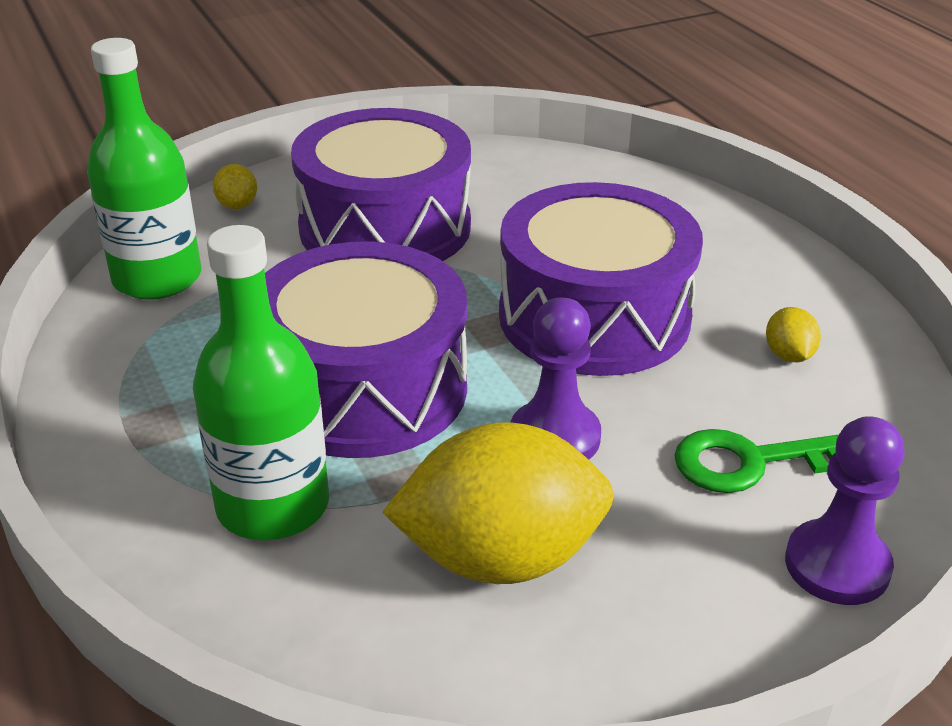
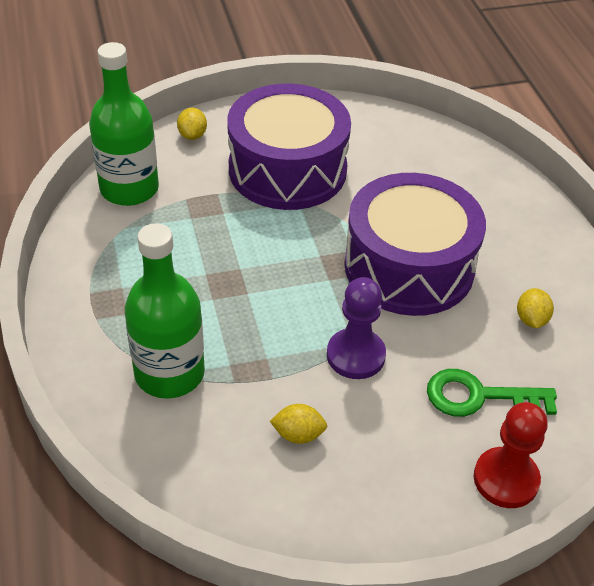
camera: 10 degrees right, 10 degrees up
purple drum [265,241,467,458] -> none
yellow lemon [382,423,614,584] -> yellow lemon [270,404,327,444], size x0.41
purple pawn [785,416,905,605] -> red pawn [474,402,548,508]

